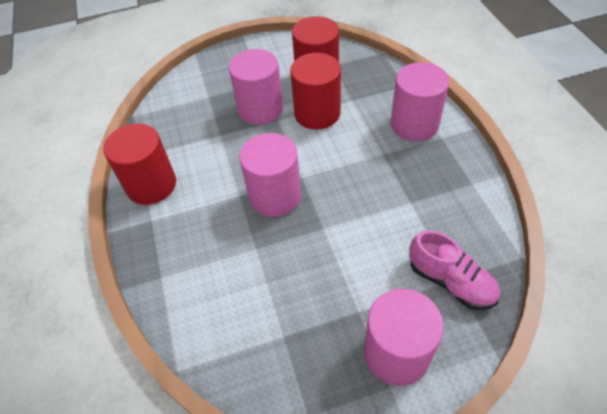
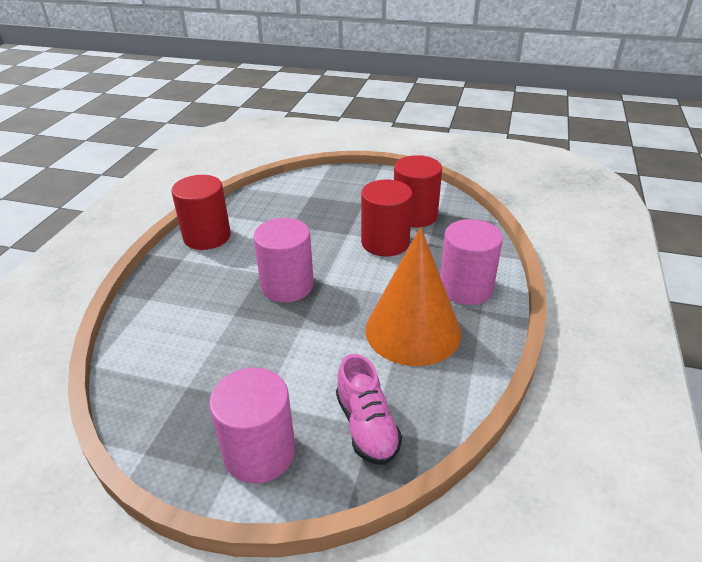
camera: 30 degrees right, 15 degrees down
pink cylinder [229,49,283,125] -> none
none -> orange cone [365,227,461,366]

